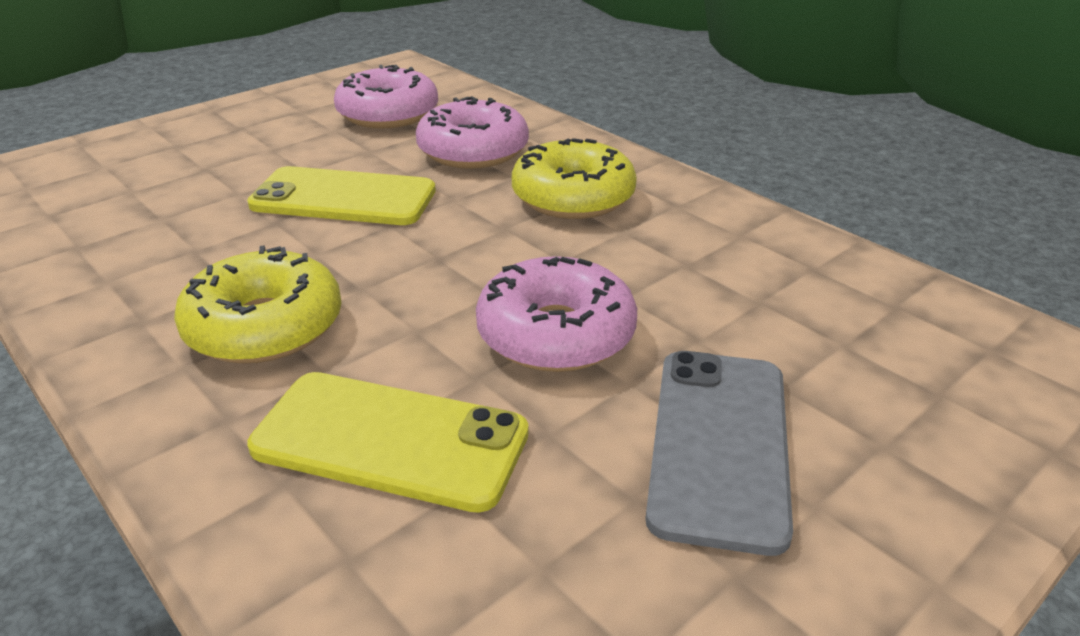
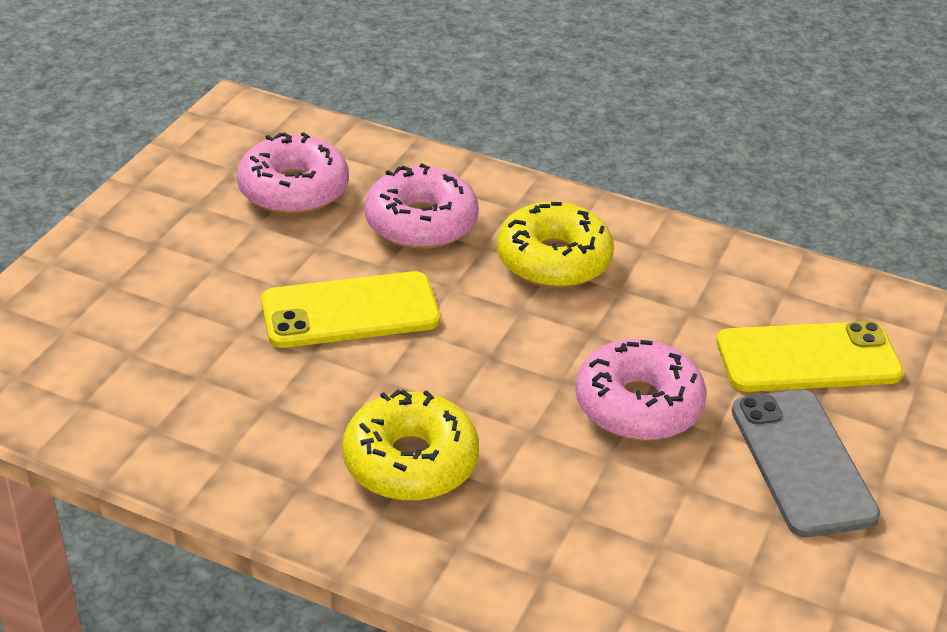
camera: 25 degrees left, 5 degrees up
yellow phone [247,372,529,513] -> yellow phone moved to [716,321,904,392]

